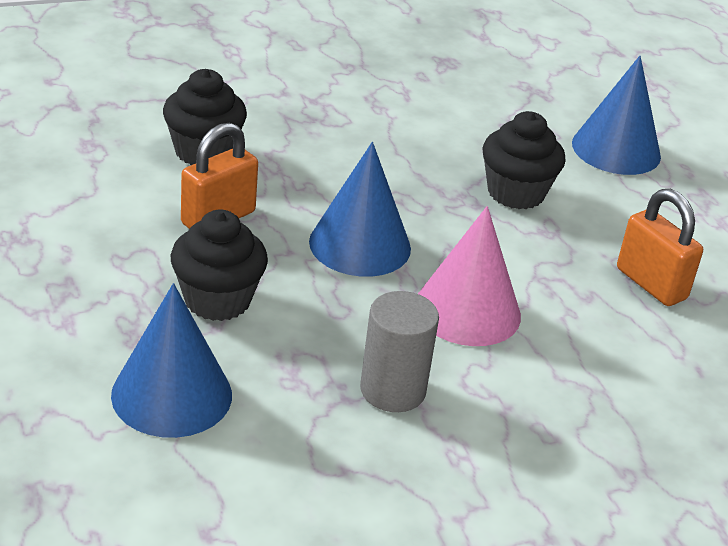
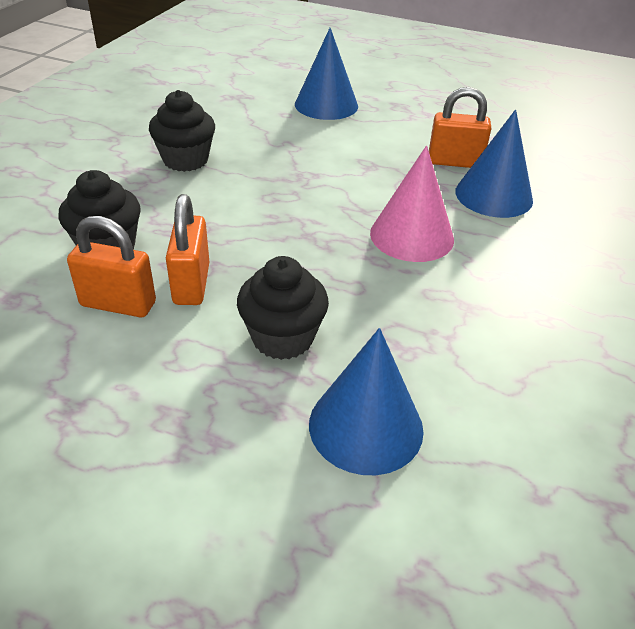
camera: 45 degrees left, 5 degrees up
blue cone [309,142,411,277] -> blue cone moved to [455,109,533,218]
grey cylinder [360,291,439,412] -> none
black cupcake [482,111,566,209] -> black cupcake moved to [149,90,215,172]
none -> orange padlock [67,216,156,317]

